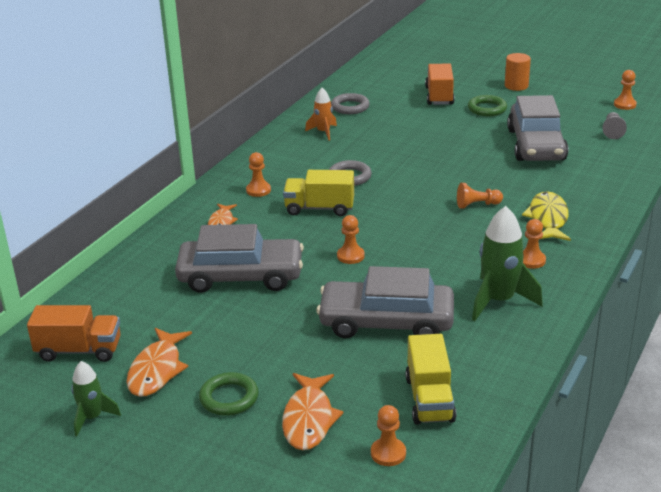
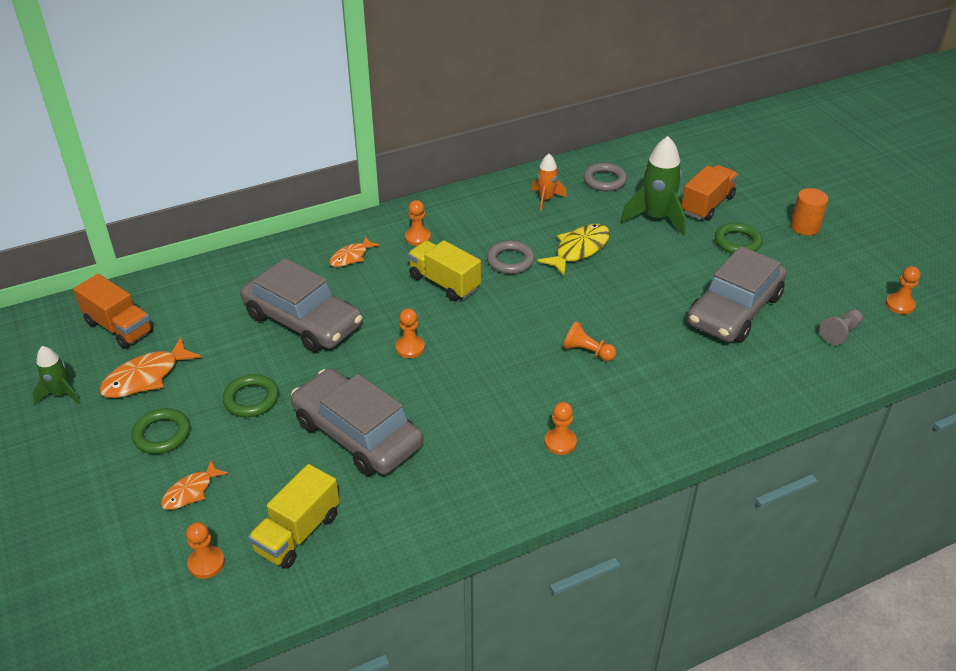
camera: 35 degrees right, 10 degrees up
orange fish [282,373,344,450] -> orange fish [161,460,228,510], size x0.63
green rocket [472,206,543,321] -> green rocket moved to [620,136,686,236]
yellow fish [522,191,571,241] -> yellow fish moved to [537,224,610,275]
none -> green ring [223,374,279,417]

